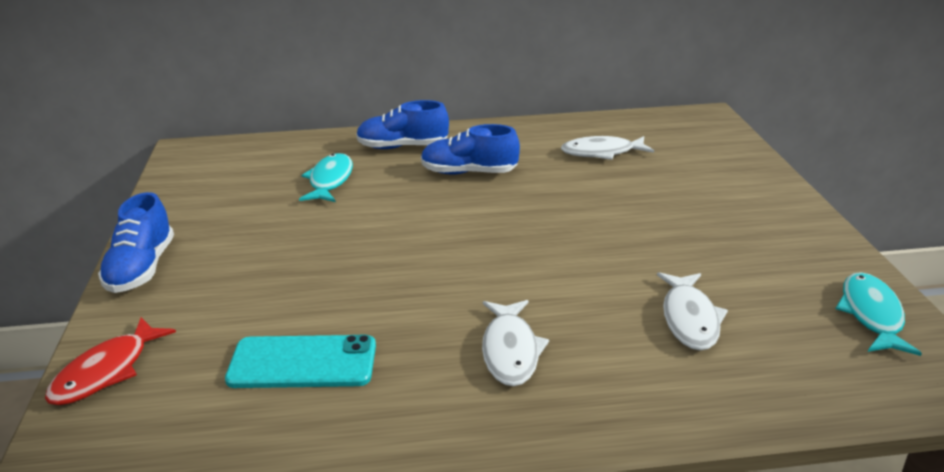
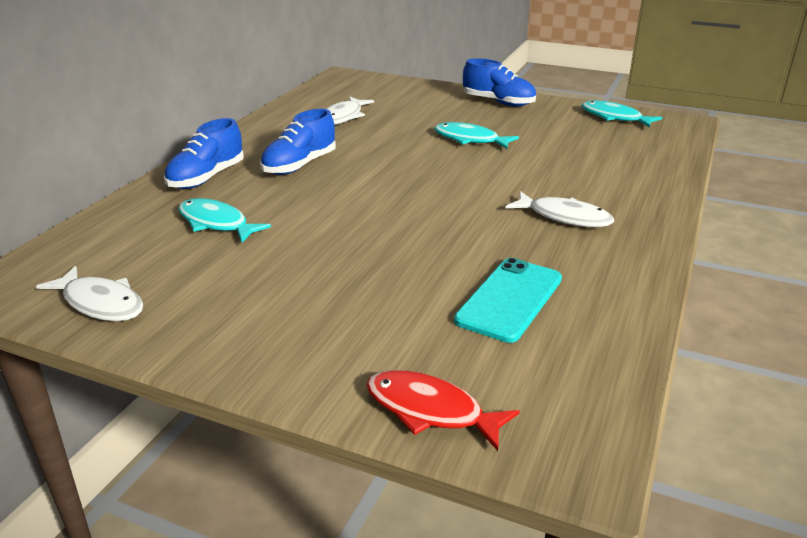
camera: 60 degrees left, 0 degrees up
red fish [45,317,176,405] -> red fish turned 150 degrees clockwise [366,370,520,451]
blue shoe [98,192,174,293] -> blue shoe moved to [463,58,536,106]
white fish [657,272,728,350] -> white fish moved to [36,266,143,321]
none -> turquoise fish [434,122,519,149]

